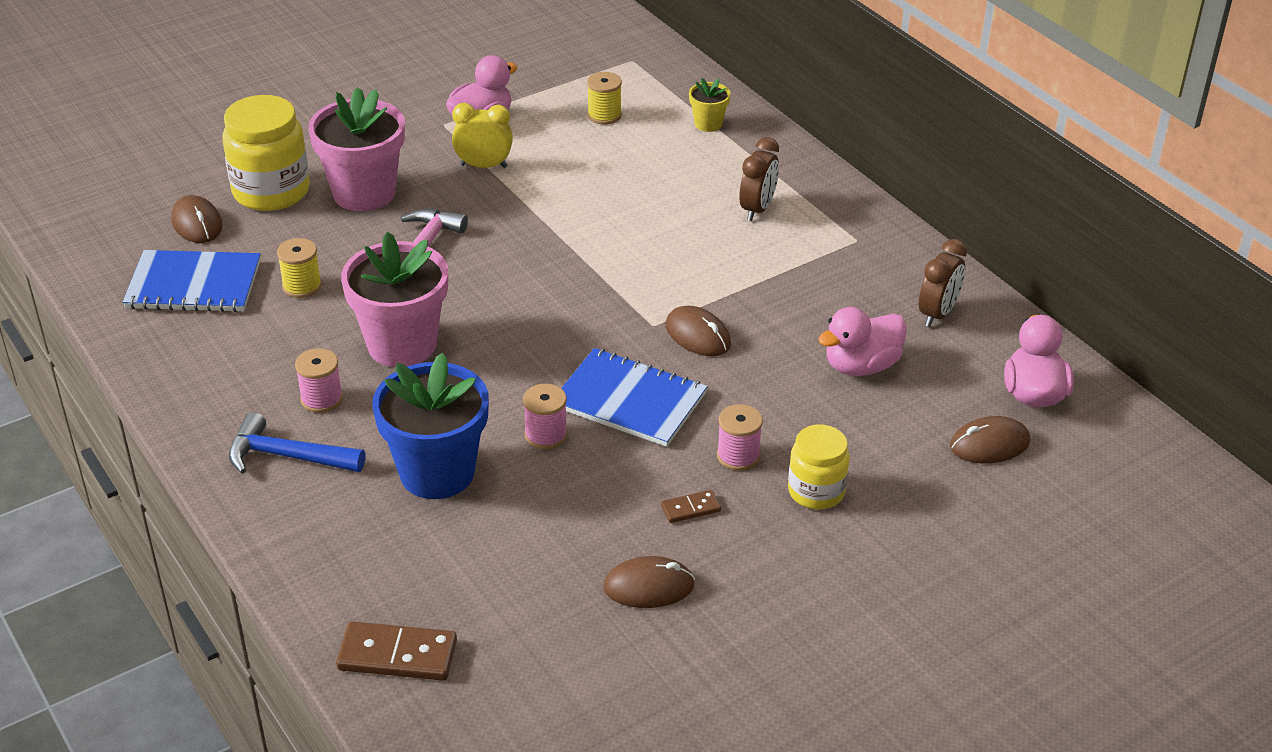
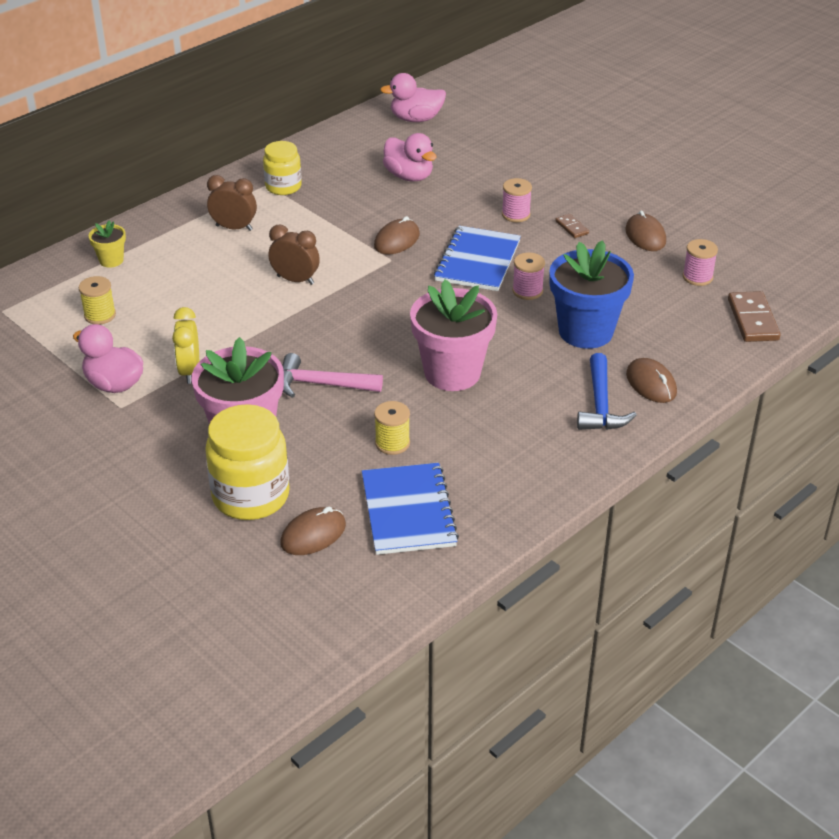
camera: 100 degrees left, 0 degrees up
pink spool [295,348,343,413] -> pink spool moved to [683,239,718,286]
yellow jar [788,425,850,509] -> yellow jar moved to [263,141,302,195]
brown clock [919,239,967,327] -> brown clock moved to [269,225,320,285]
brown mouse [950,416,1030,463] -> brown mouse moved to [626,358,677,403]

